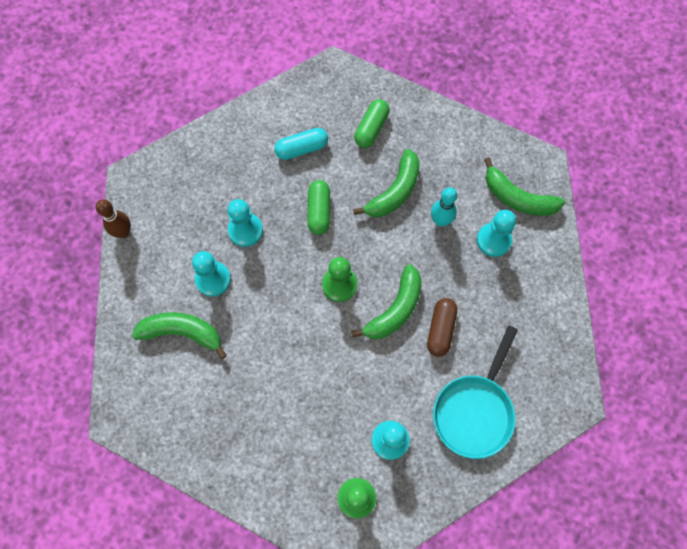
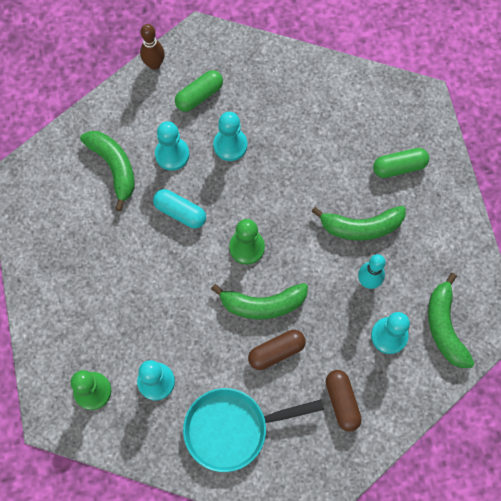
camera: 50 degrees right, 0 degrees up
turquoise capsule [274,128,328,160] -> turquoise capsule moved to [153,189,206,228]
green capsule [307,180,330,235] -> green capsule moved to [175,70,223,112]
none -> brown capsule [326,370,362,432]

